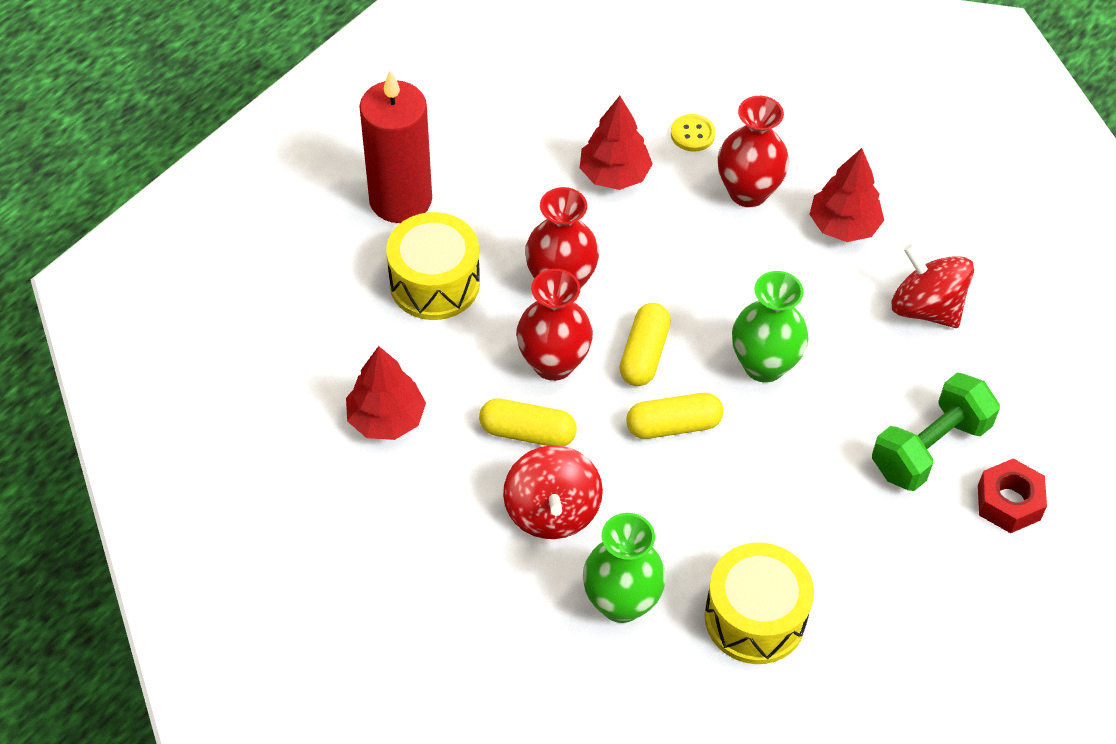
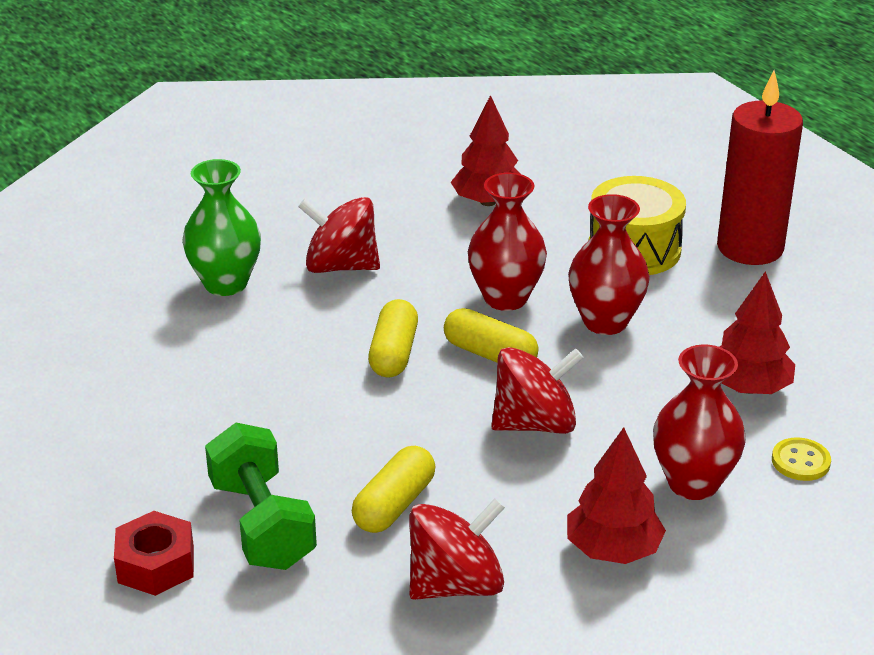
camera: 110 degrees right, 20 degrees down
yellow capsule [479,398,577,446] -> yellow capsule moved to [352,446,435,533]
yellow drum [704,543,814,664] -> none
green vase [732,271,808,383] -> none
none -> red spinning top [491,347,584,434]

